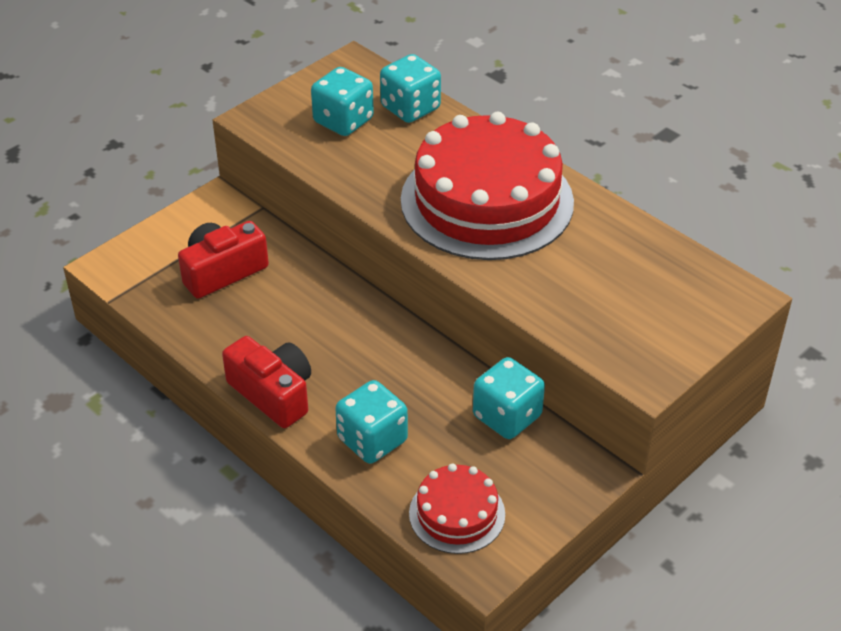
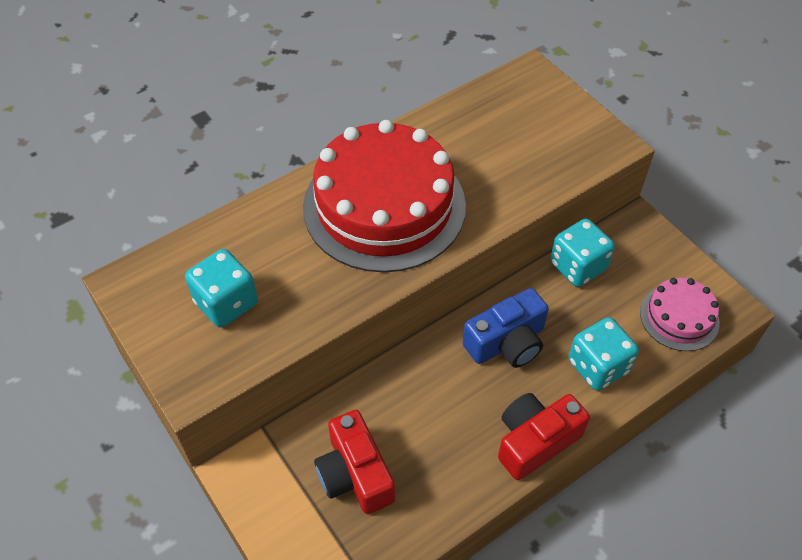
camera: 80 degrees left, 10 degrees up
turquoise dice [380,54,441,123] -> none
red cake [409,464,505,554] -> pink cake [640,278,720,351]
none -> blue camera [463,288,549,368]

